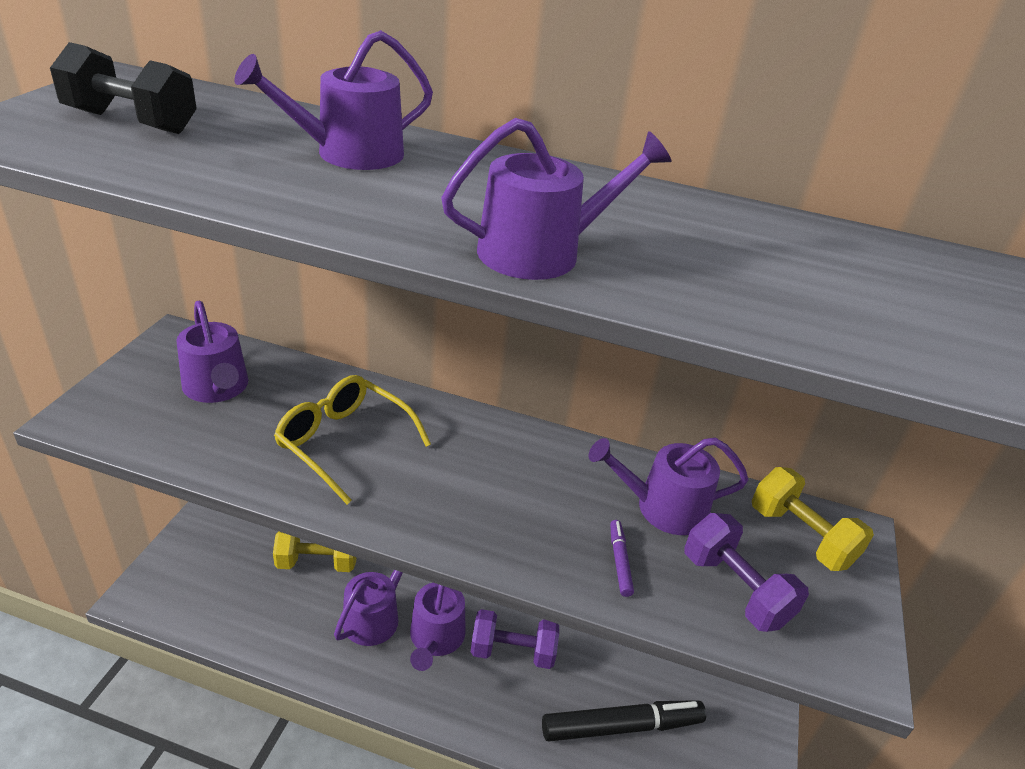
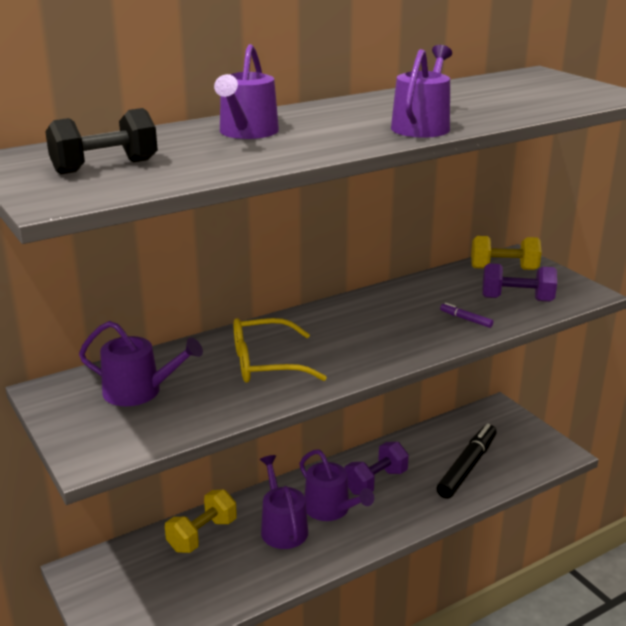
camera: 45 degrees left, 10 degrees down
purple watering can [589,437,748,535] -> none

